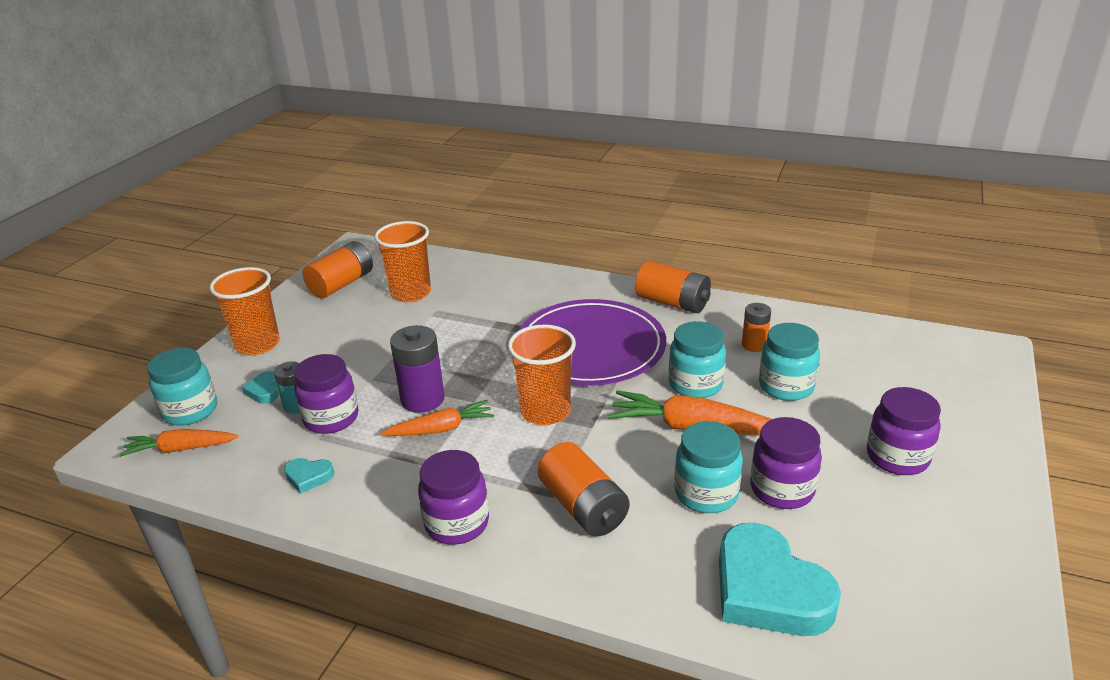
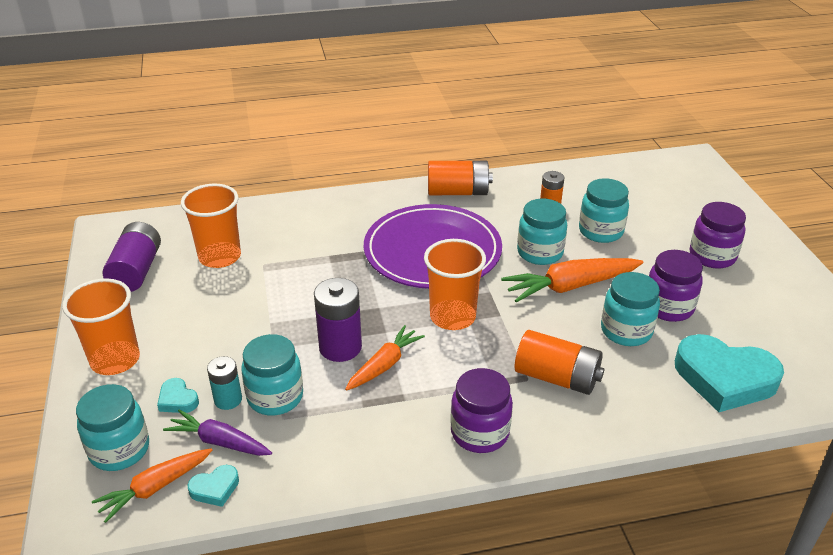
camera: 35 degrees left, 5 degrees up
turquoise heart [284,458,334,494] -> turquoise heart moved to [188,465,239,507]
purple jar [294,354,359,434] -> turquoise jar [241,334,303,415]
orange battery [303,241,373,298] -> purple battery [103,222,161,292]
none -> purple carrot [163,409,272,456]

